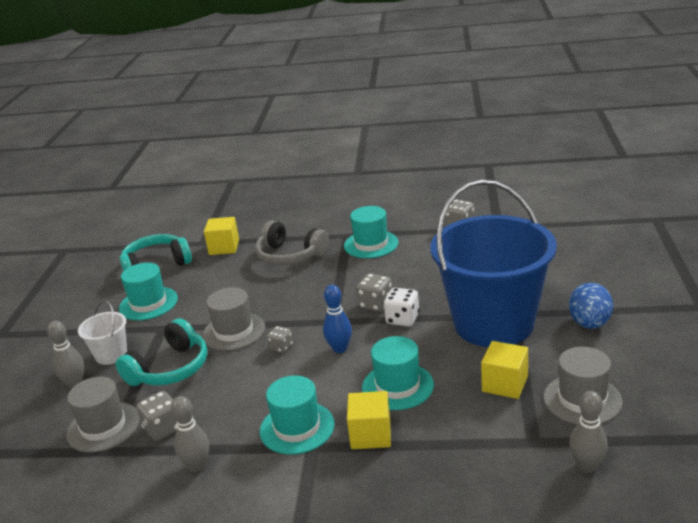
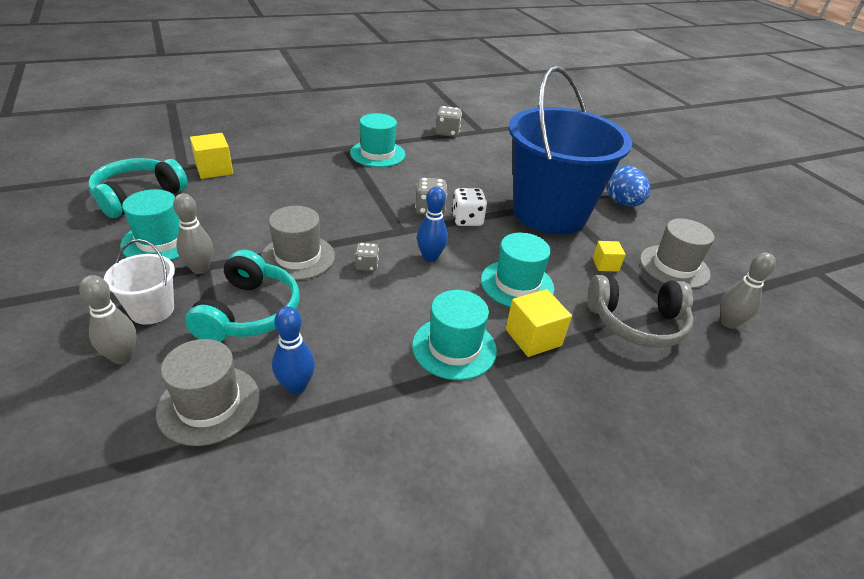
camera: 35 degrees left, 10 degrees up
grey dice [137,391,177,441] -> blue bowling pin [272,306,315,394]
grey bowling pin [171,396,209,472] -> grey bowling pin moved to [173,193,213,274]
grey headphones [255,221,329,266] -> grey headphones moved to [588,275,694,348]
yellow cube [481,341,528,399] -> yellow cube [593,241,626,272], size x0.61

